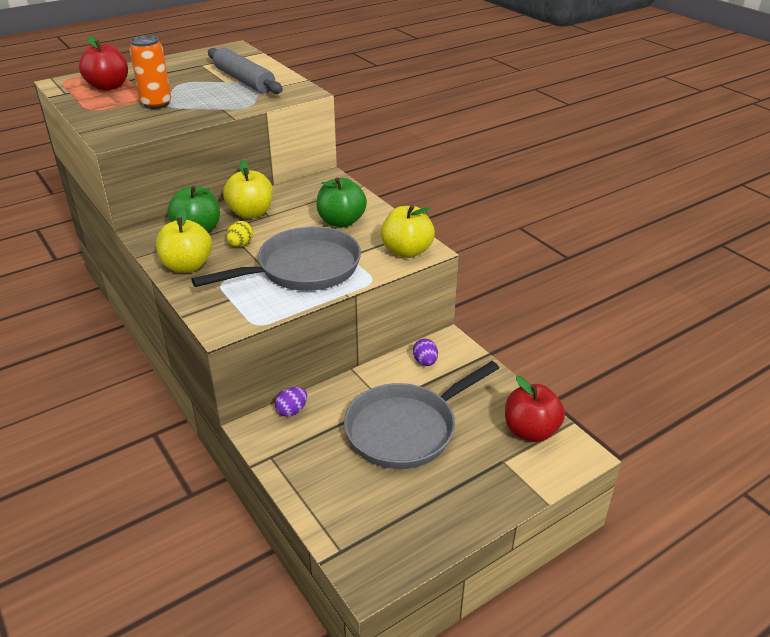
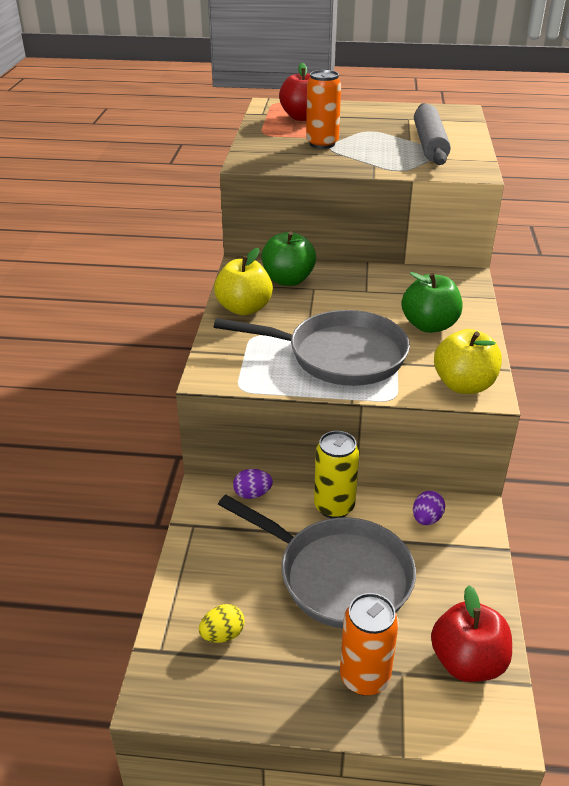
camera: 40 degrees right, 0 degrees up
yellow apple [223,159,273,219] -> none
yellow egg [226,221,253,247] -> yellow egg moved to [199,604,245,643]
grey pan [344,361,499,469] -> grey pan turned 150 degrees counterclockwise [218,495,416,629]
none -> yellow can [314,431,359,518]
none -> orange can [340,593,399,696]

